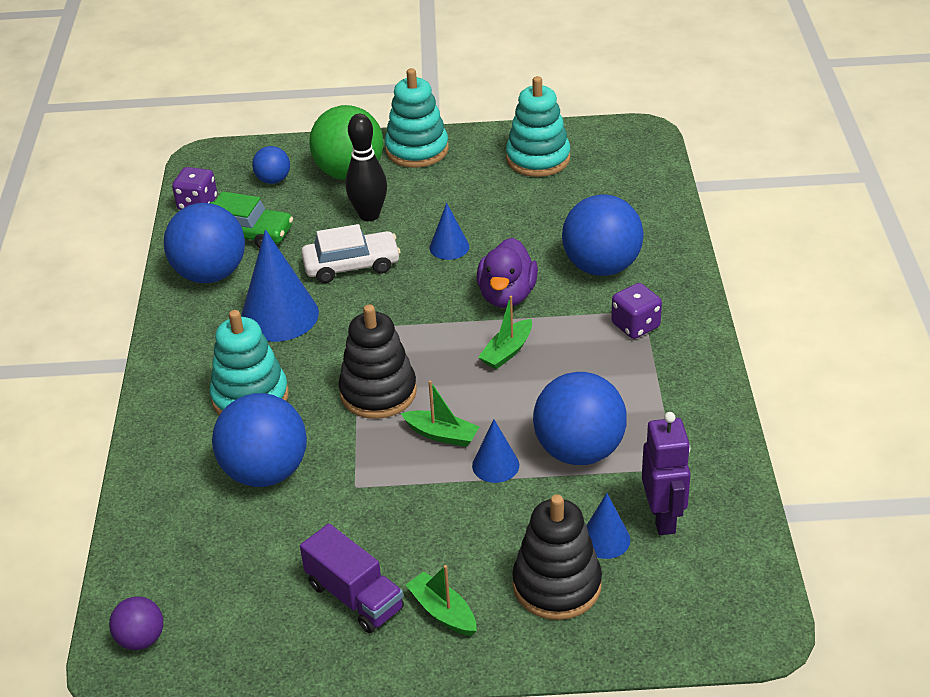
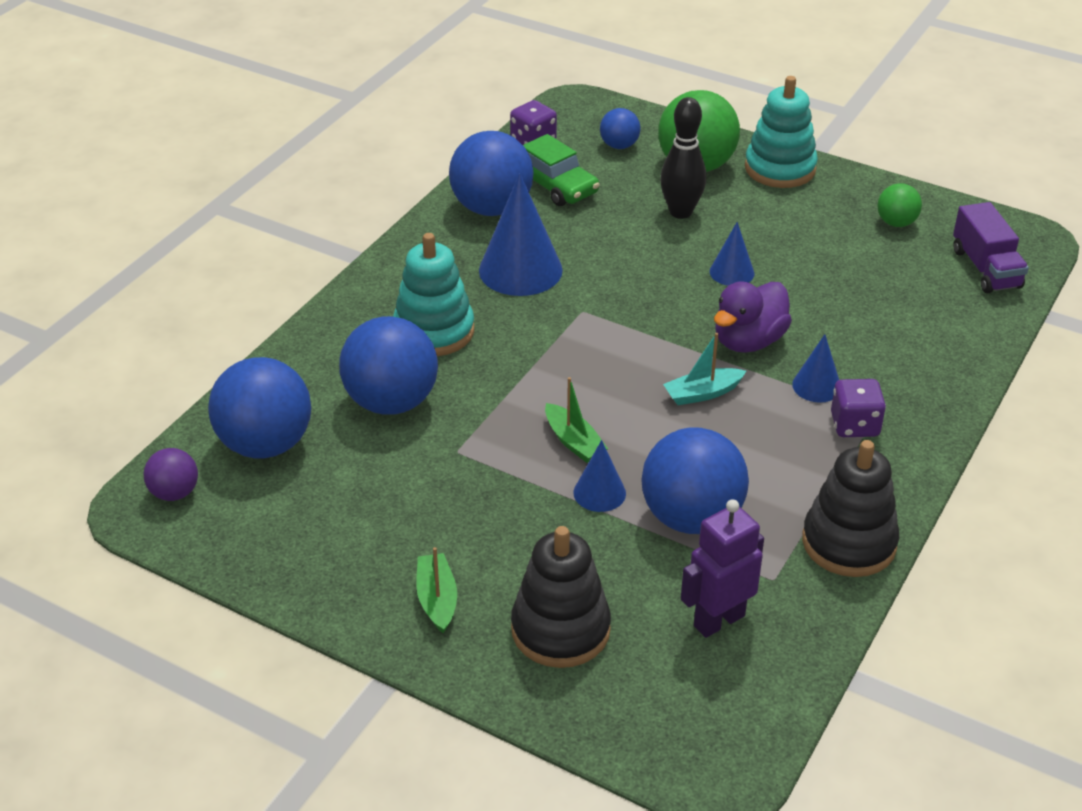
camera: 30 degrees right, 0 degrees up
purple truck [300,523,404,633] -> purple truck moved to [953,202,1029,293]
white car [301,224,401,283] -> none
black stacking toy [338,304,417,419] -> black stacking toy moved to [802,440,899,577]
green boat [478,296,532,369] -> turquoise boat [663,333,746,405]
turquoise stacking toy [506,76,570,177] -> green ball [877,183,922,227]
blue ball [562,195,644,276] -> blue ball moved to [208,357,311,458]
blue cone [586,493,630,559] -> blue cone moved to [792,334,839,403]
purple robot [642,412,691,535] -> purple robot turned 150 degrees counterclockwise [681,499,764,638]

